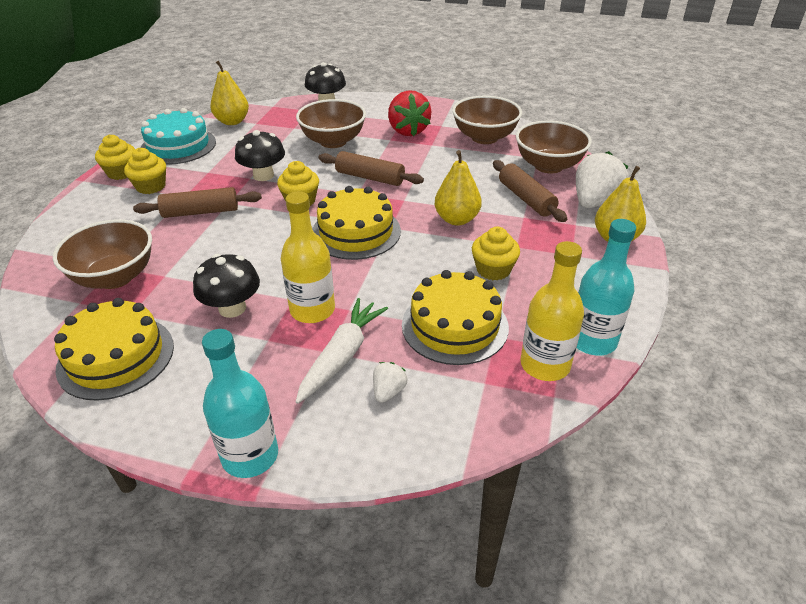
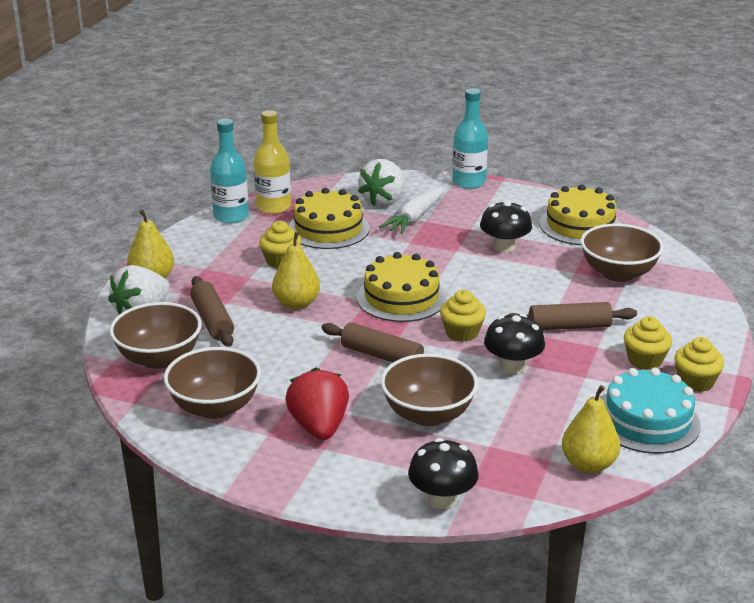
camera: 175 degrees left, 10 degrees down
yellow bottle [281,192,335,323] -> none
white strawberry [373,362,407,403] -> white strawberry [358,159,405,207], size x2.04

